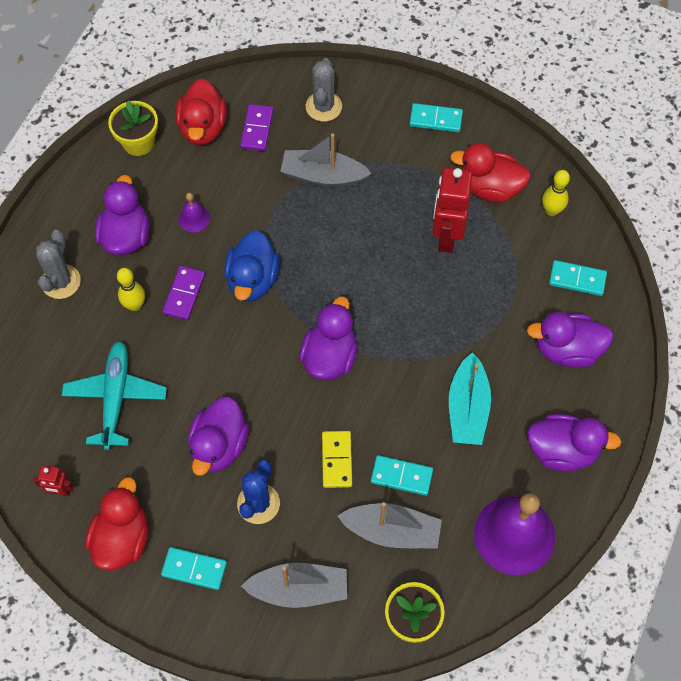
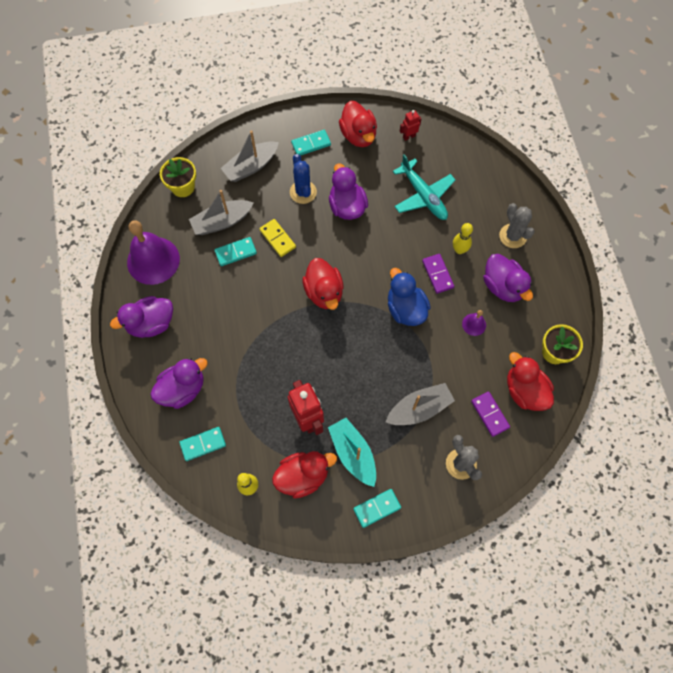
camera: 145 degrees right, 5 degrees up
purple duck [299,297,358,380] -> red duck [302,258,344,310]
turquoise boat [449,352,491,445] -> turquoise boat moved to [328,418,376,487]

